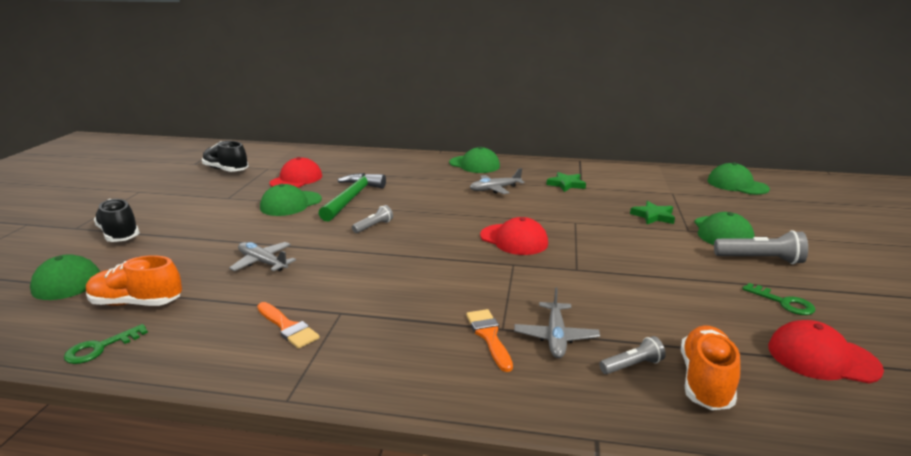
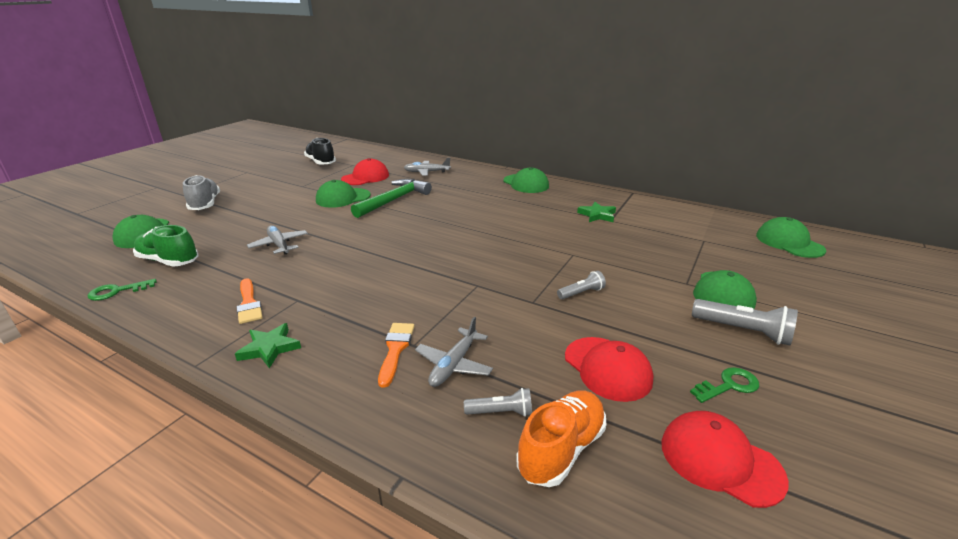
camera: 20 degrees right, 5 degrees up
orange shoe [86,255,182,306] -> green shoe [133,225,198,267]
black shoe [94,199,140,242] -> grey shoe [183,175,220,210]
grey flashlight [352,205,393,233] -> grey flashlight moved to [557,271,606,299]
grey plane [470,168,525,194] -> grey plane moved to [404,158,451,176]
red cap [480,217,548,255] -> red cap moved to [565,337,653,402]
green star [630,201,675,224] -> green star moved to [235,323,301,368]
green key [742,283,815,315] -> green key turned 90 degrees counterclockwise [690,367,759,403]

